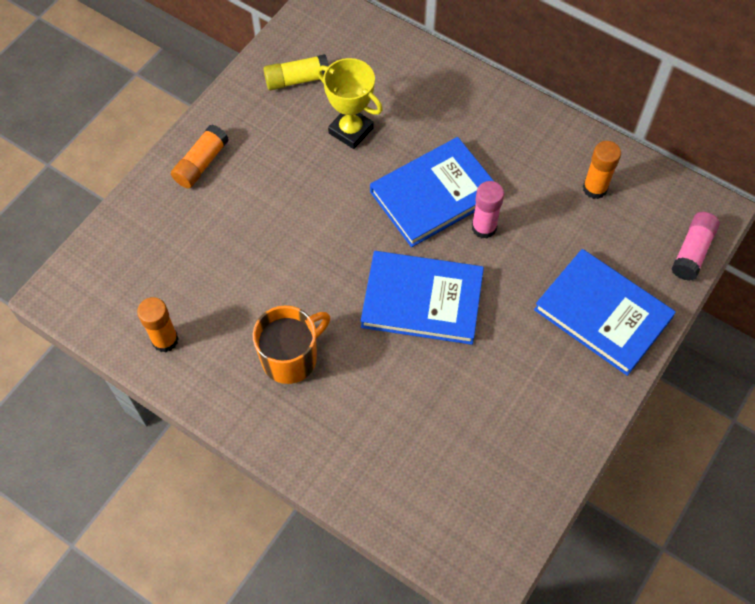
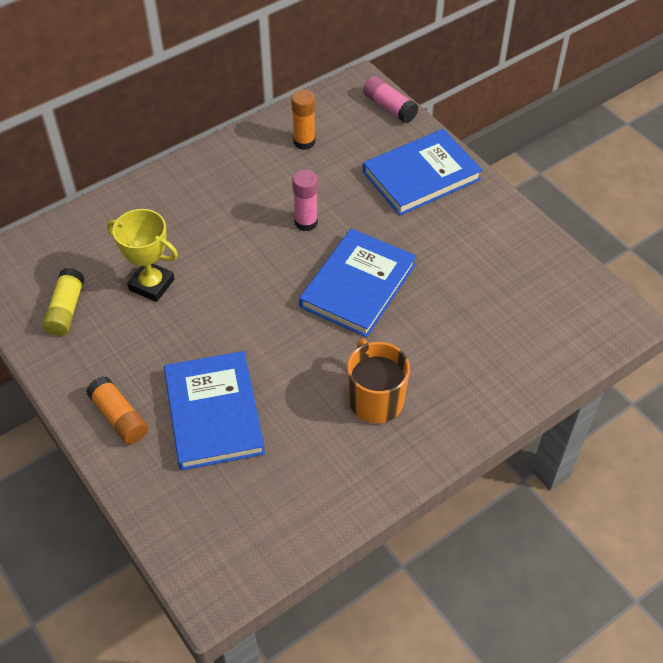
camera: 70 degrees left, 10 degrees down
orange glue stick [137,297,179,352] -> none
yellow trophy [317,58,383,149] -> yellow trophy turned 60 degrees clockwise [107,209,178,302]
blue book [370,137,494,247] -> blue book moved to [164,351,265,470]

